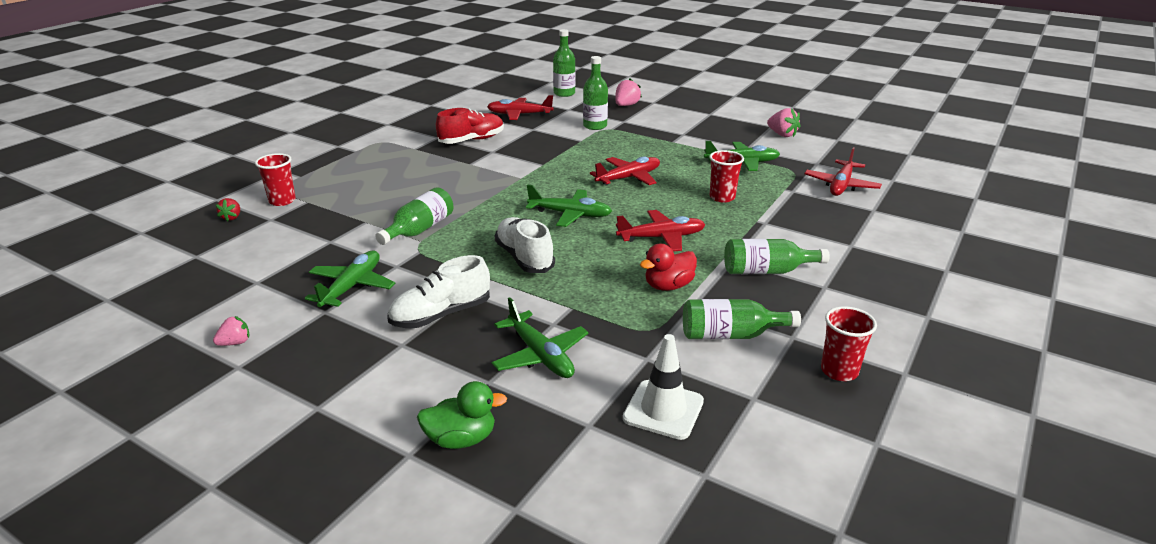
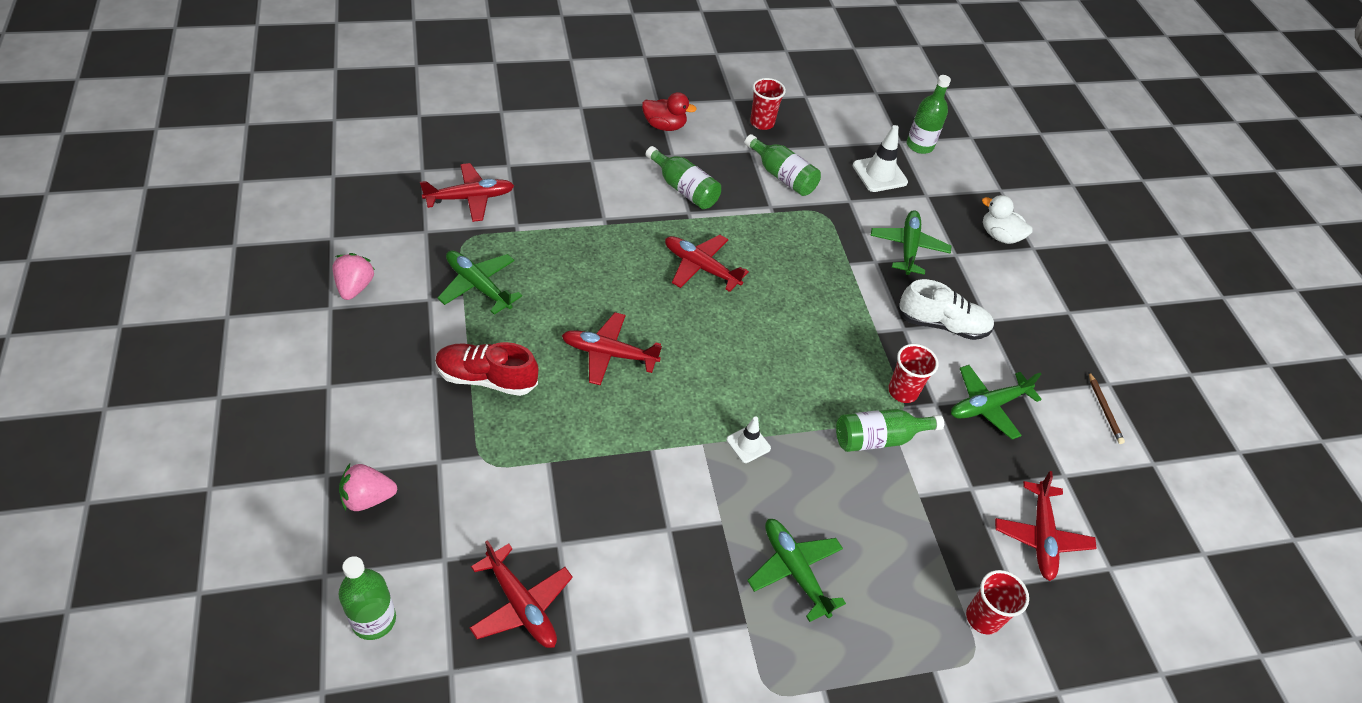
camera: 140 degrees left, 20 degrees up
pink strawberry [213,316,249,346] -> brown pencil [1089,372,1125,444]
red strawberry [216,198,240,221] -> none
green duck [417,381,507,449] -> white duck [982,195,1033,244]
red shoe [436,108,504,144] -> red shoe moved to [435,342,538,396]
white shoe [495,217,555,273] -> none
green plane [526,184,612,227] -> green plane moved to [747,519,846,622]
green bottle [583,56,608,130] -> green bottle moved to [907,75,951,154]
red duck [640,244,697,291] -> red duck moved to [642,92,697,131]
red cup [709,150,744,203] -> red cup moved to [888,344,938,403]
none -> white traffic cone [727,416,771,463]
none -> red plane [995,471,1097,581]

